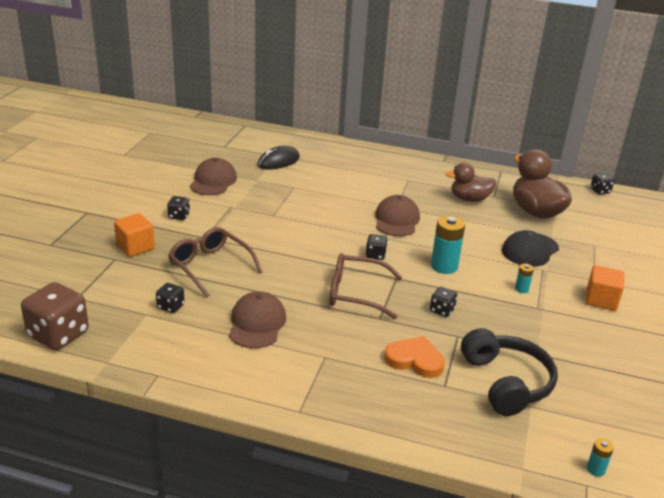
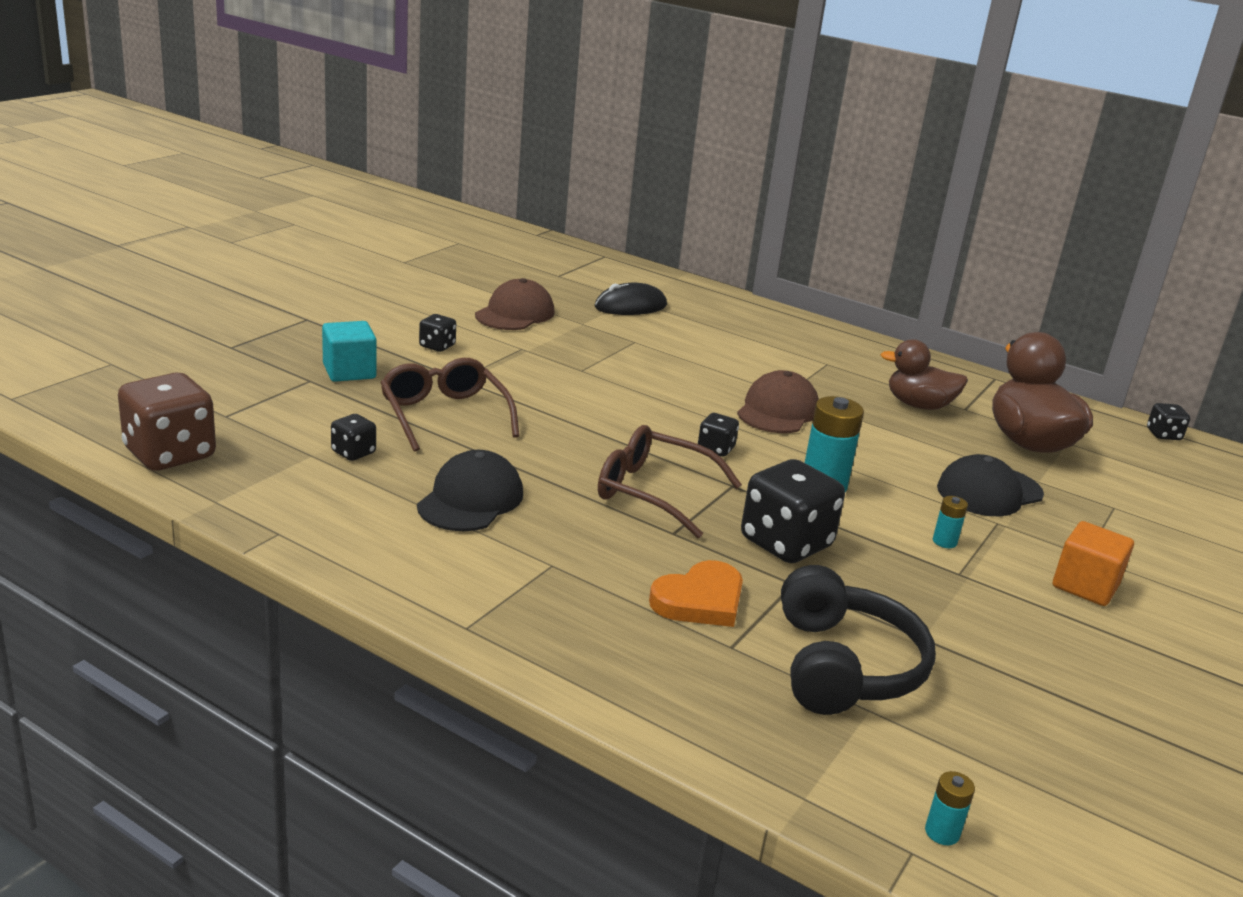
camera: 15 degrees right, 5 degrees down
orange cube [114,213,155,257] -> turquoise cube [322,321,377,382]
brown cap [229,292,286,348] -> black cap [417,450,523,531]
orange heart [384,336,445,378] -> orange heart turned 105 degrees clockwise [649,560,743,627]
black dice [430,287,457,317] -> black dice [741,459,845,563], size x2.03

